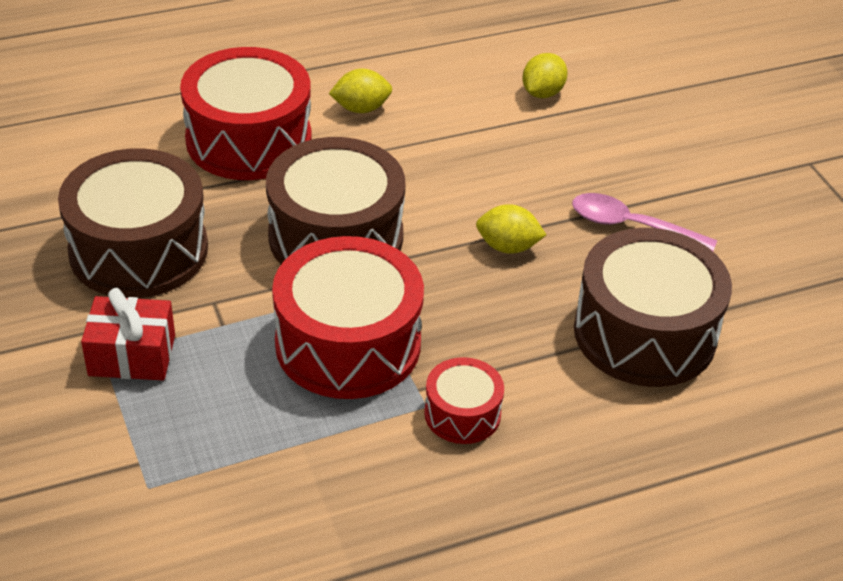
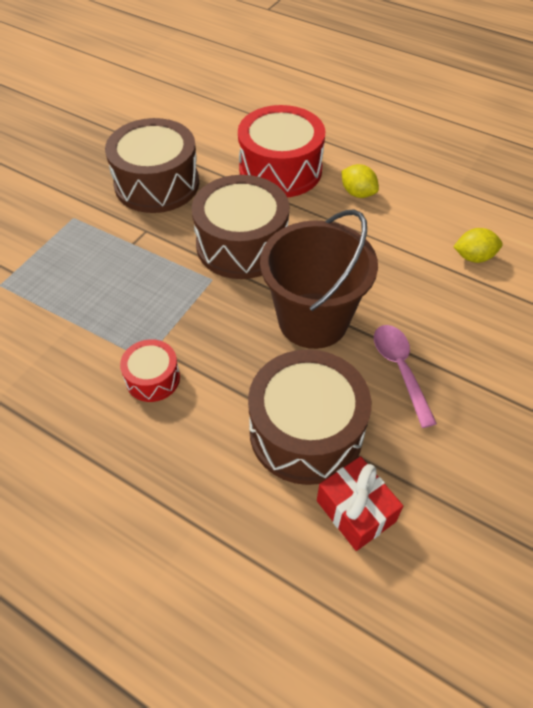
camera: 55 degrees right, 10 degrees up
red gift [81,288,175,380] -> red gift moved to [317,456,403,551]
red drum [272,236,424,399] -> none
yellow lemon [476,204,546,254] -> brown bucket [260,209,378,349]

